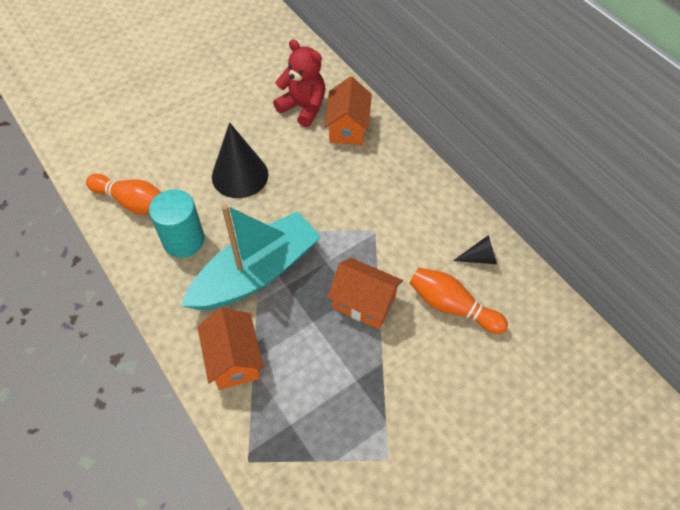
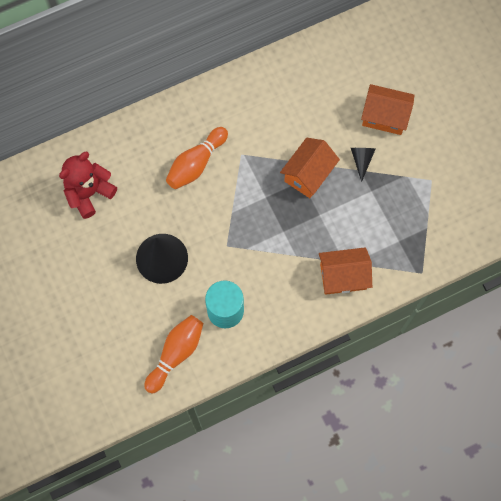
camera: 80 degrees left, 15 degrees up
turquoise boat [181,204,321,310] -> none
orange house [324,77,372,145] -> orange house moved to [361,84,414,135]
orange bowling pin [409,268,508,334] -> orange bowling pin moved to [166,127,228,189]
black cone [453,235,497,264] -> black cone moved to [351,148,375,182]

